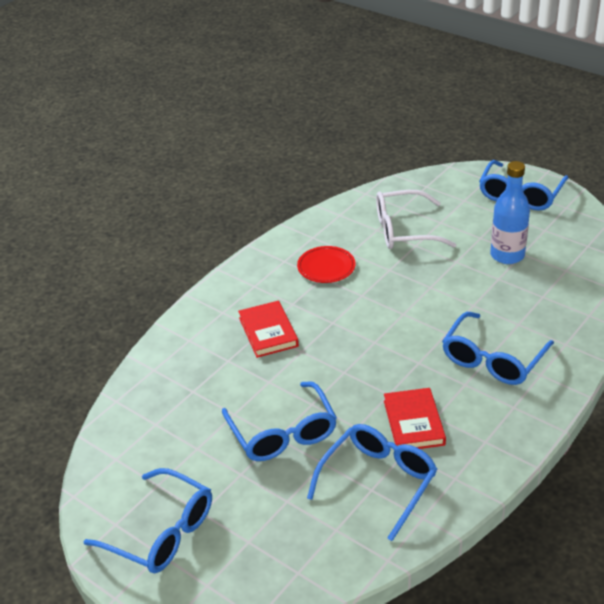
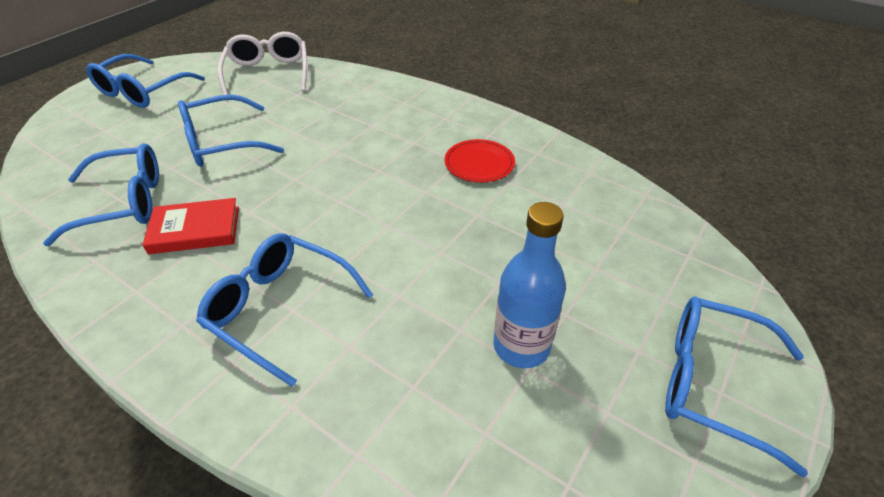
camera: 85 degrees right, 5 degrees up
red book [238,301,299,358] -> none
blue glasses [307,424,437,541] -> blue glasses turned 45 degrees counterclockwise [43,143,159,246]
white glasses [376,190,456,249] -> white glasses moved to [218,32,307,95]

